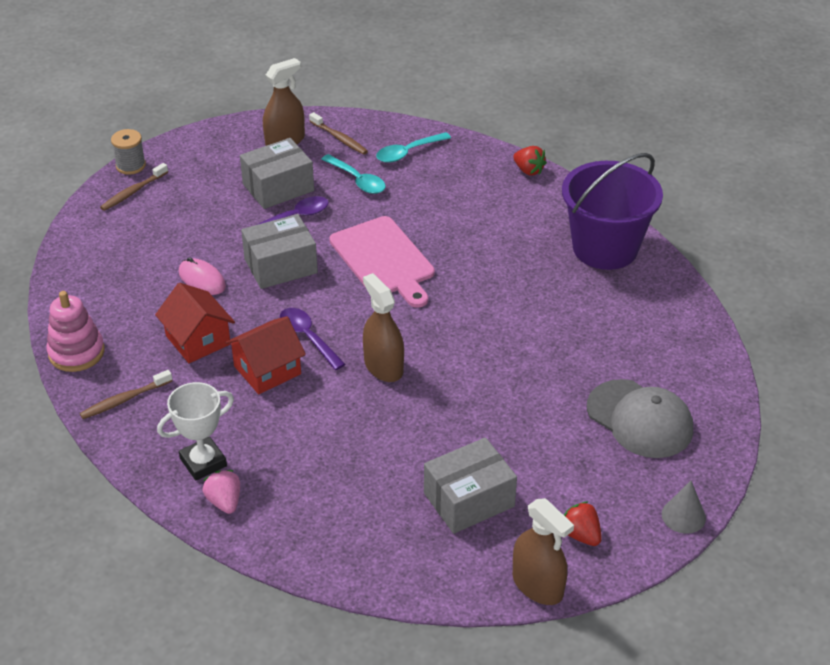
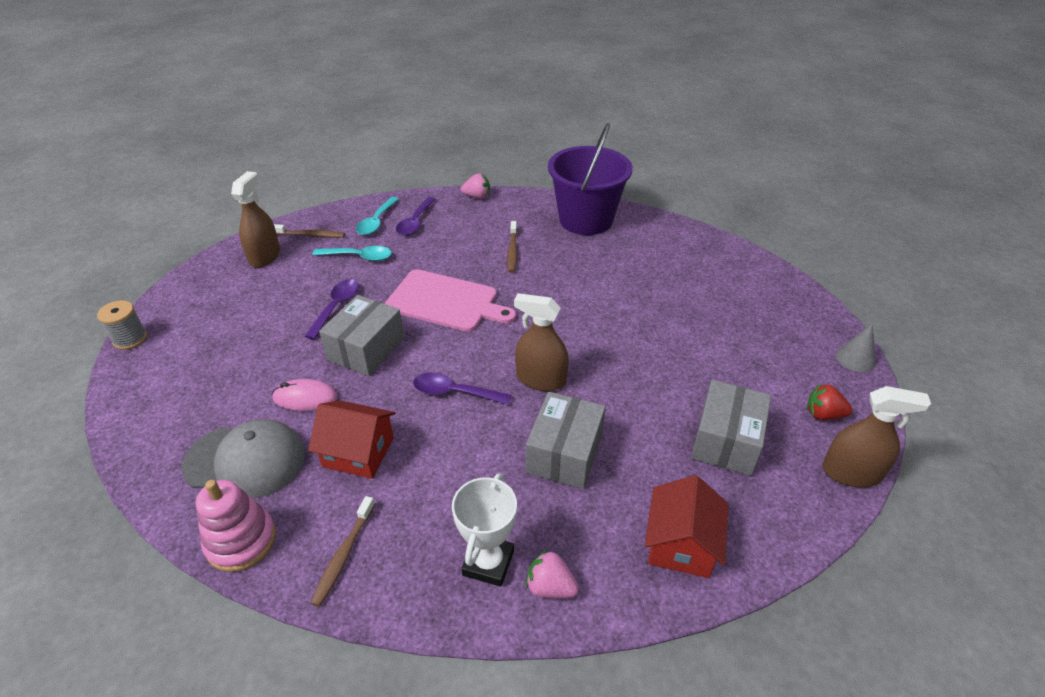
camera: 40 degrees left, 0 degrees up
brown toothbrush [100,163,168,211] -> brown toothbrush moved to [507,221,517,273]
red house [225,316,306,394] -> red house moved to [645,475,729,578]
grey box [240,138,314,209] -> grey box moved to [526,392,606,489]
red strawberry [513,146,547,176] -> pink strawberry [461,173,490,199]
grey cap [587,379,693,458] -> grey cap moved to [182,419,306,498]
none -> purple spoon [396,197,436,236]

